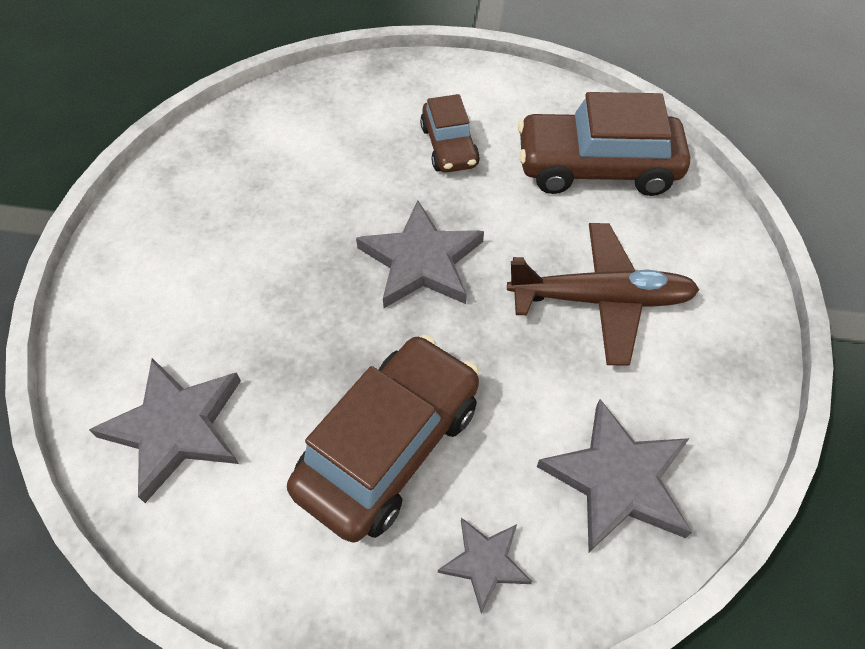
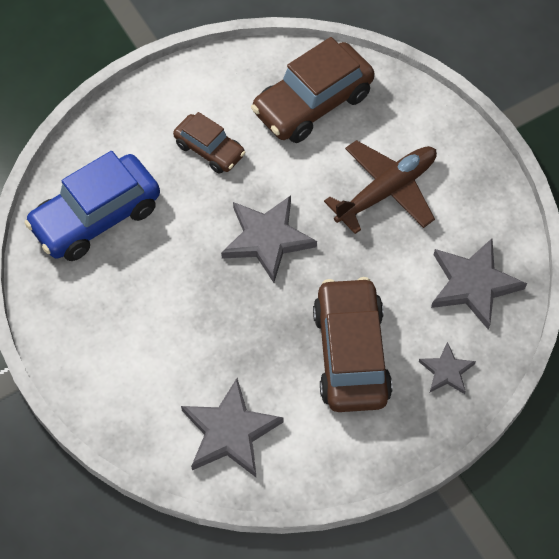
camera: 40 degrees left, 5 degrees up
none -> blue car [24,151,160,261]

